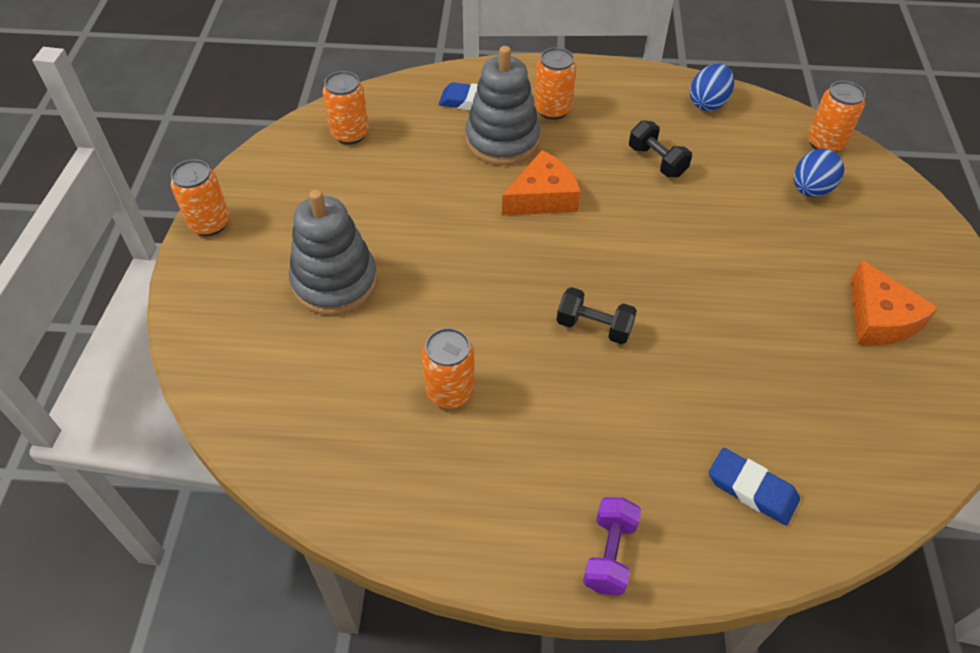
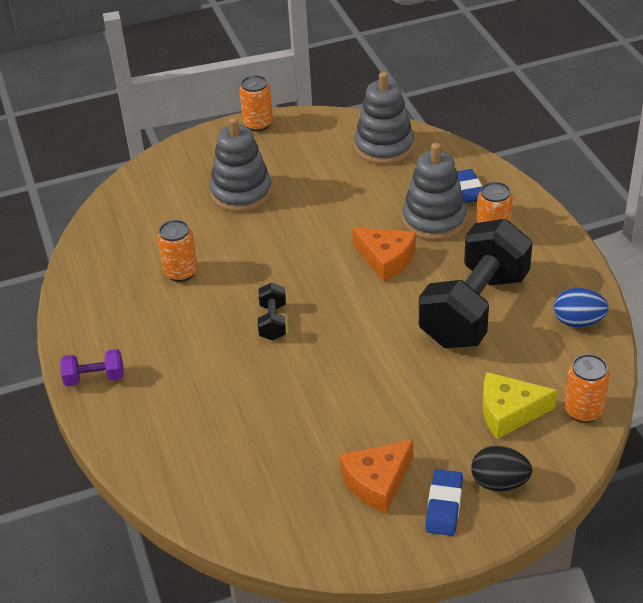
camera: 70 degrees right, 10 degrees down
orange can [323,71,369,145] -> grey stacking toy [354,72,414,165]
black dumbbell [629,120,692,177] -> black dumbbell [419,219,533,348], size x2.40
blue eraser [709,448,800,525] -> blue eraser moved to [425,469,463,536]
blue egg [794,149,844,197] -> yellow cheese [483,372,558,439]
none -> black egg [471,446,532,491]

